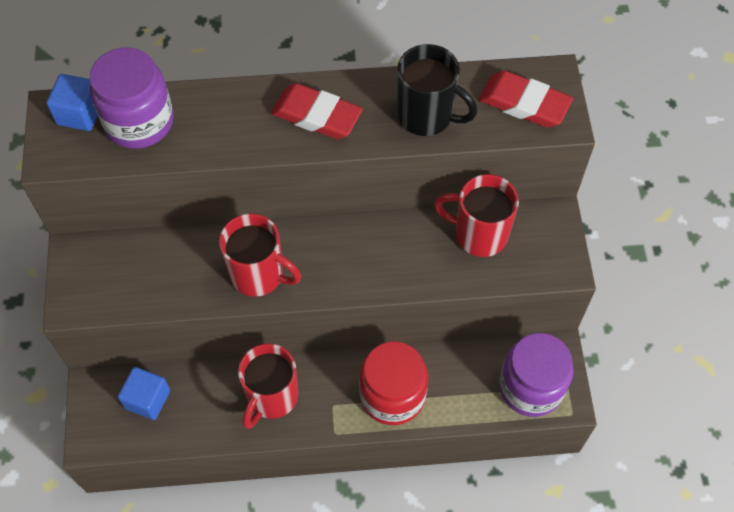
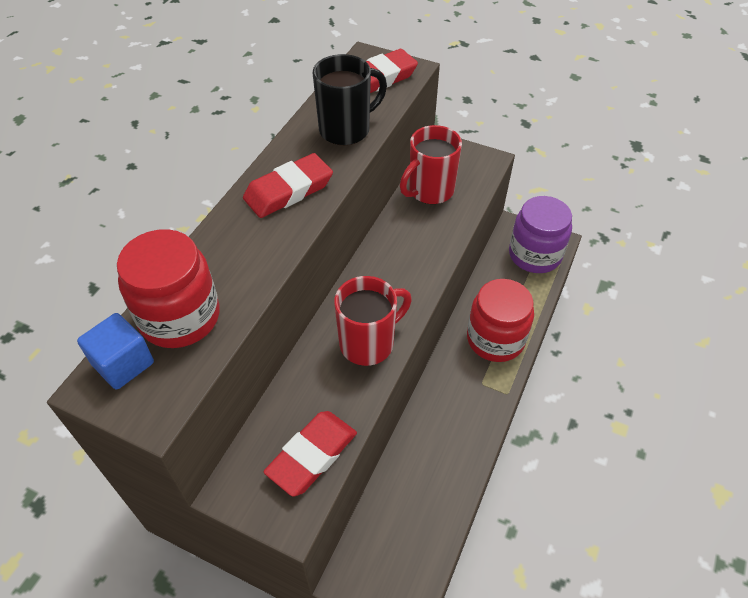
camera: 60 degrees left, 10 degrees down
purple jar [90,47,174,149] -> red jar [117,229,220,348]
blue cube [118,367,170,420] -> none
red mug [238,343,298,429] -> none
none -> red eraser [263,411,357,497]

